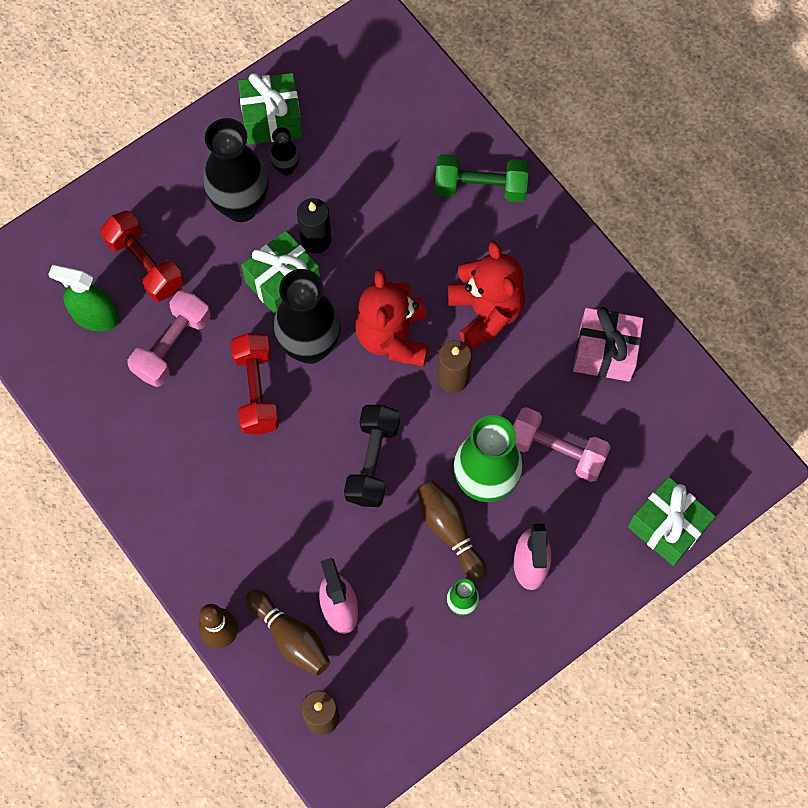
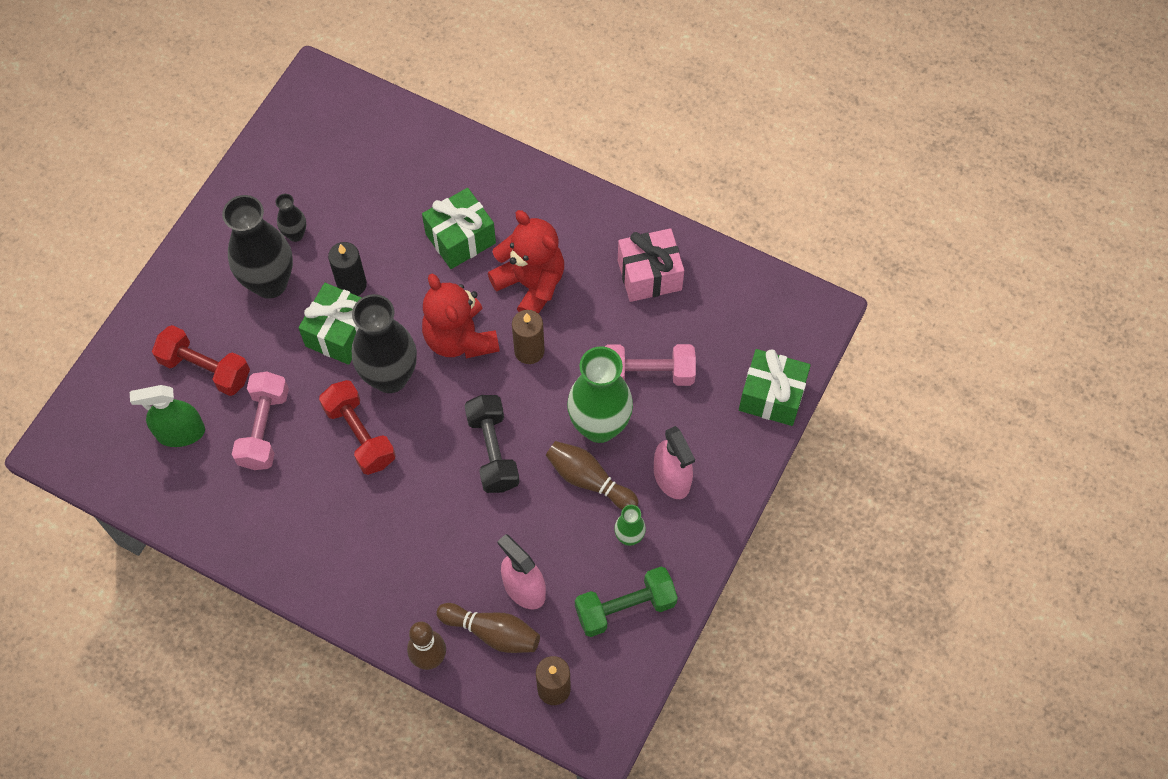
camera: 25 degrees left, 5 degrees down
green gift [238,73,302,145] -> green gift moved to [422,188,496,269]
green dumbbell [435,154,529,202] -> green dumbbell moved to [575,567,678,637]

